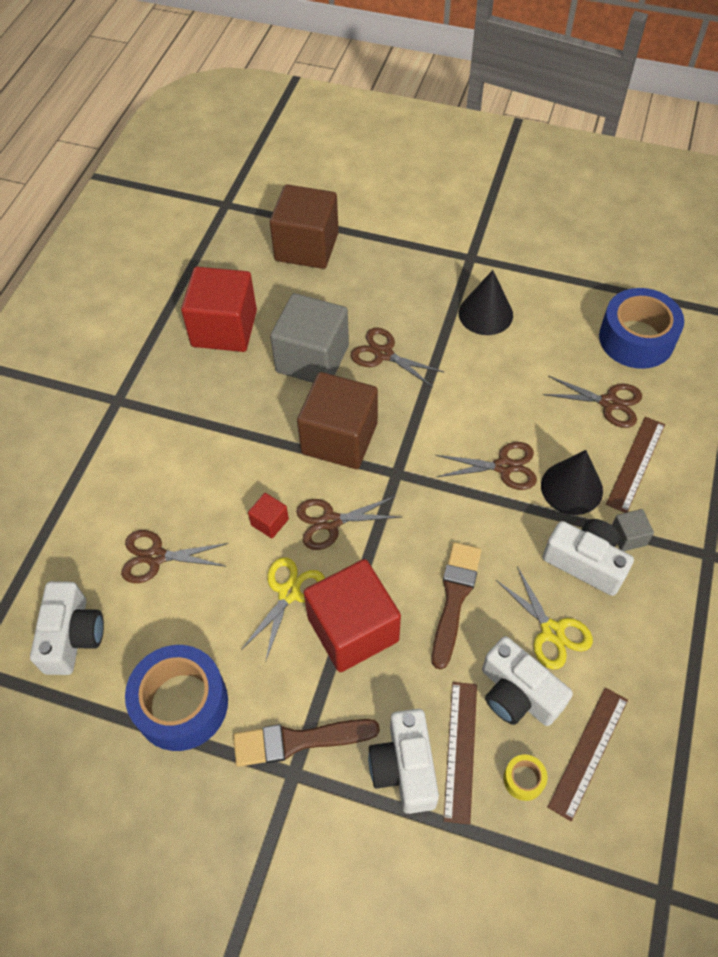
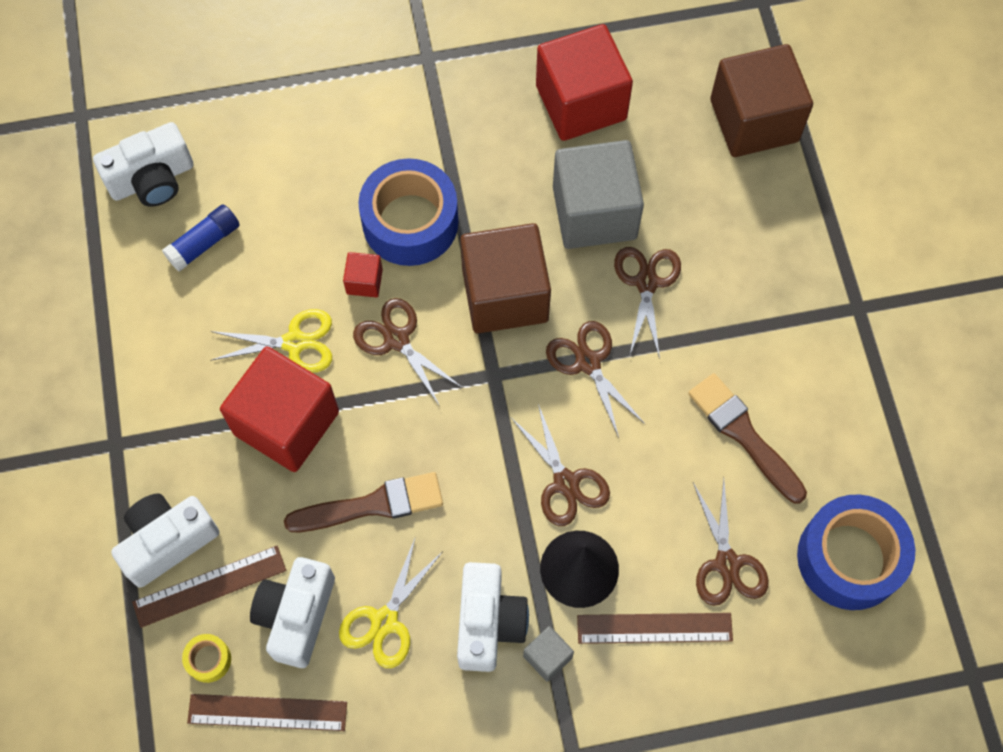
camera: 60 degrees right, 10 degrees up
brown scissors [121,530,229,583] -> brown scissors moved to [546,321,645,438]
blue tape [125,645,228,751] -> blue tape moved to [358,158,458,266]
brown brush [233,719,380,767] -> brown brush moved to [688,373,807,503]
black cone [459,270,513,335] -> none
none -> blue glue stick [162,204,240,272]

